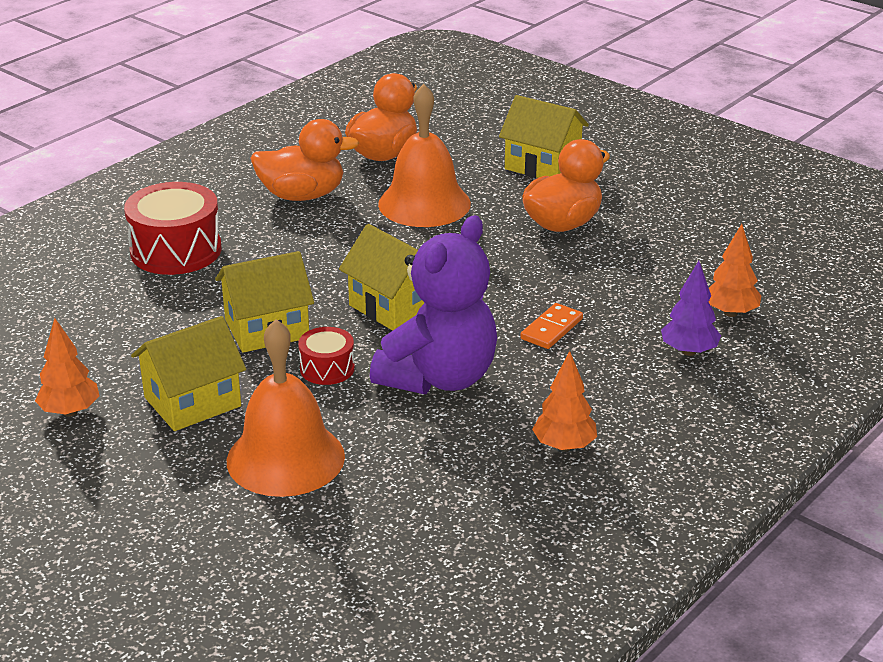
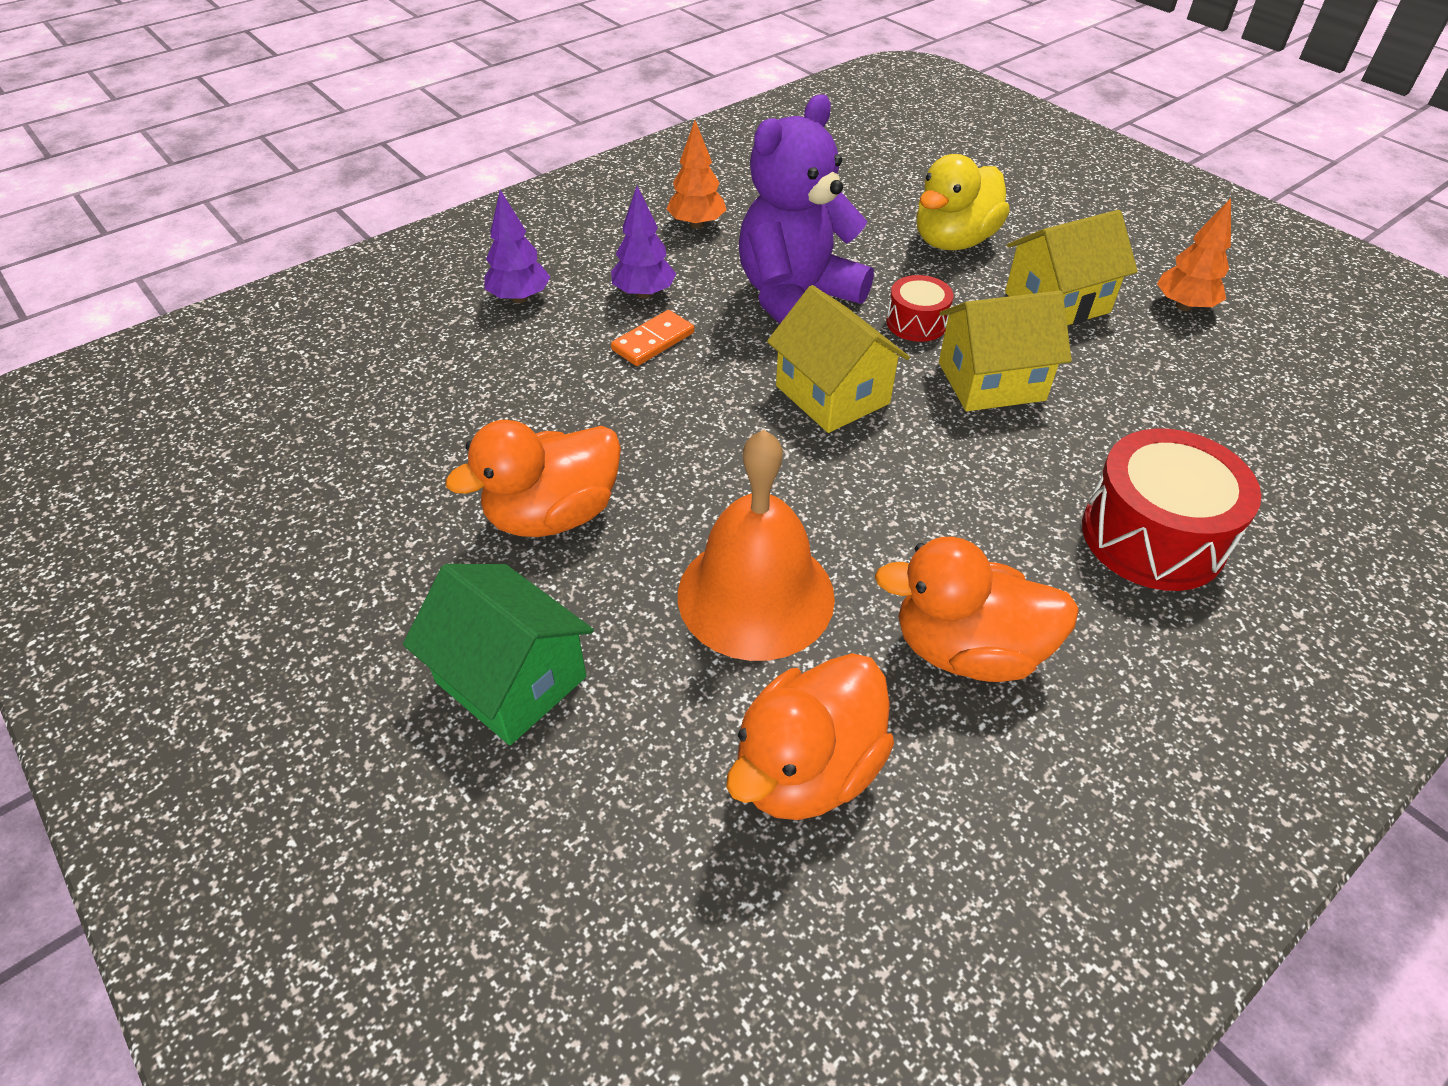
camera: 170 degrees left, 15 degrees up
orange bell [227,319,345,497] -> yellow duck [916,154,1010,250]
yellow house [499,95,589,178] -> green house [403,564,594,745]
orange tree [708,224,761,317] -> none
none -> purple tree [611,186,676,299]

